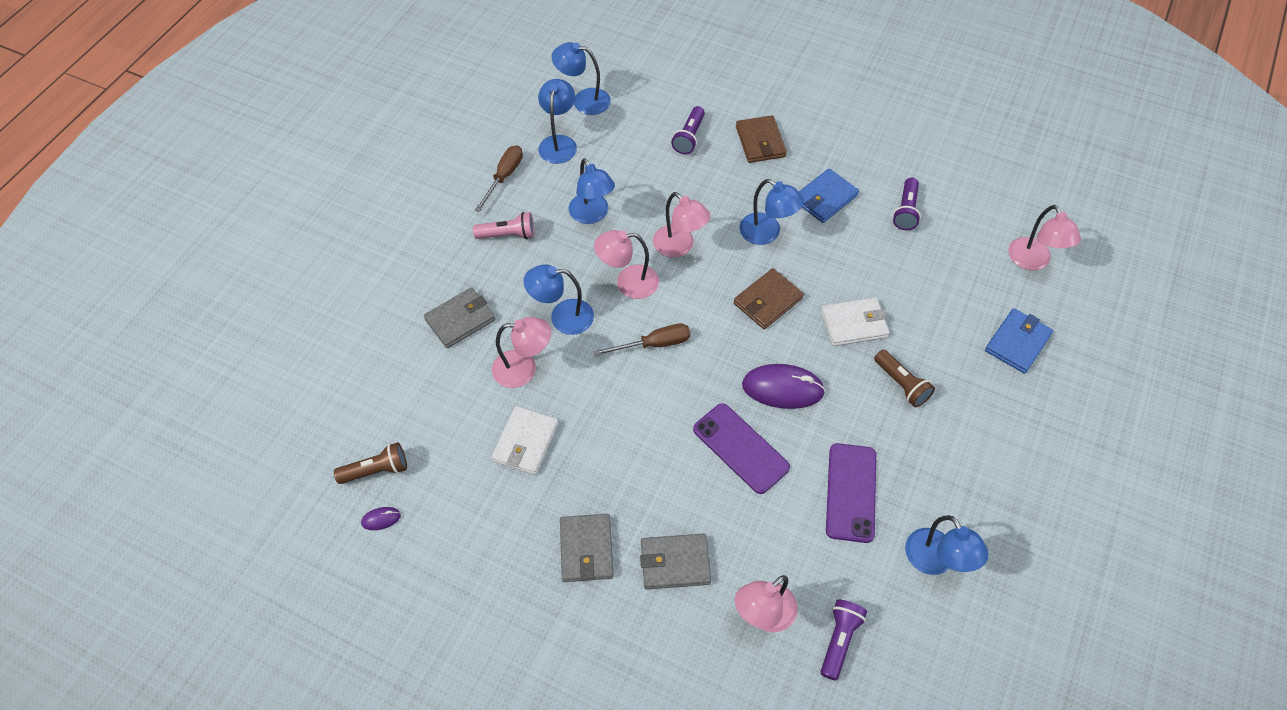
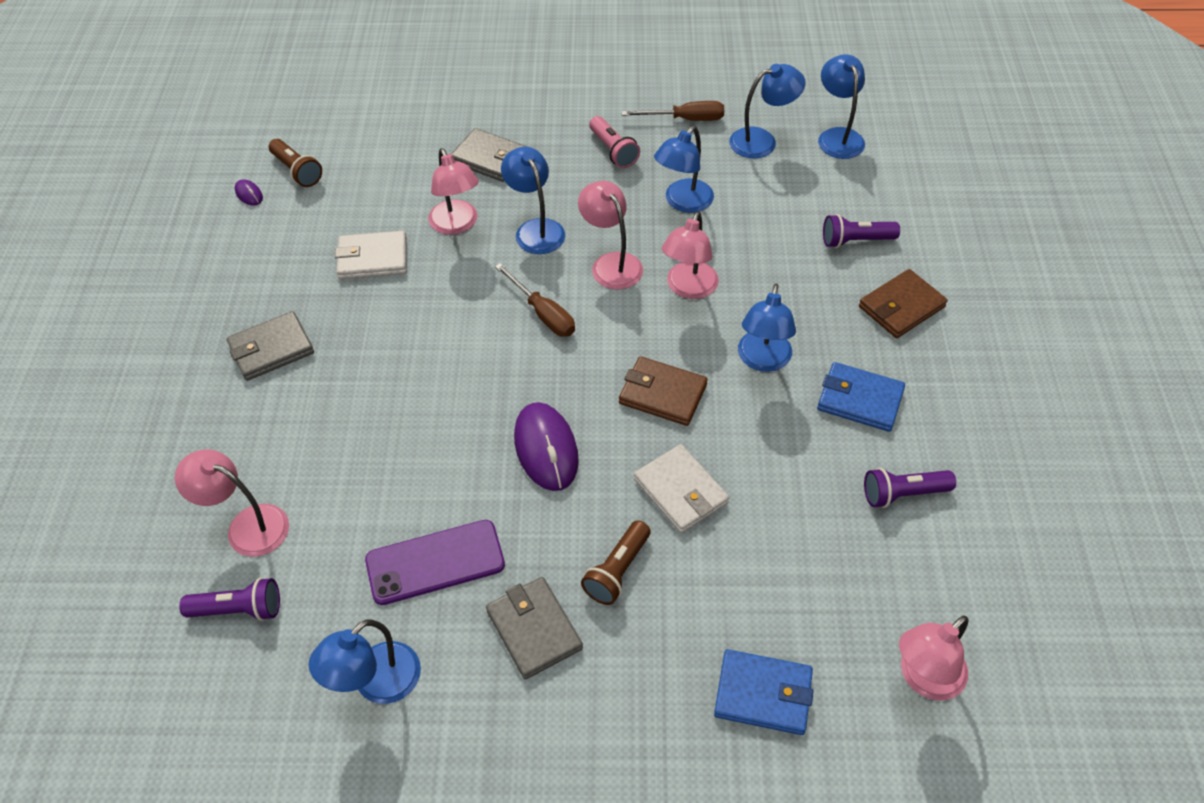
camera: 65 degrees right, 5 degrees down
grey wallet [640,533,711,589] -> grey wallet moved to [486,577,583,680]
purple phone [693,403,790,494] -> none

